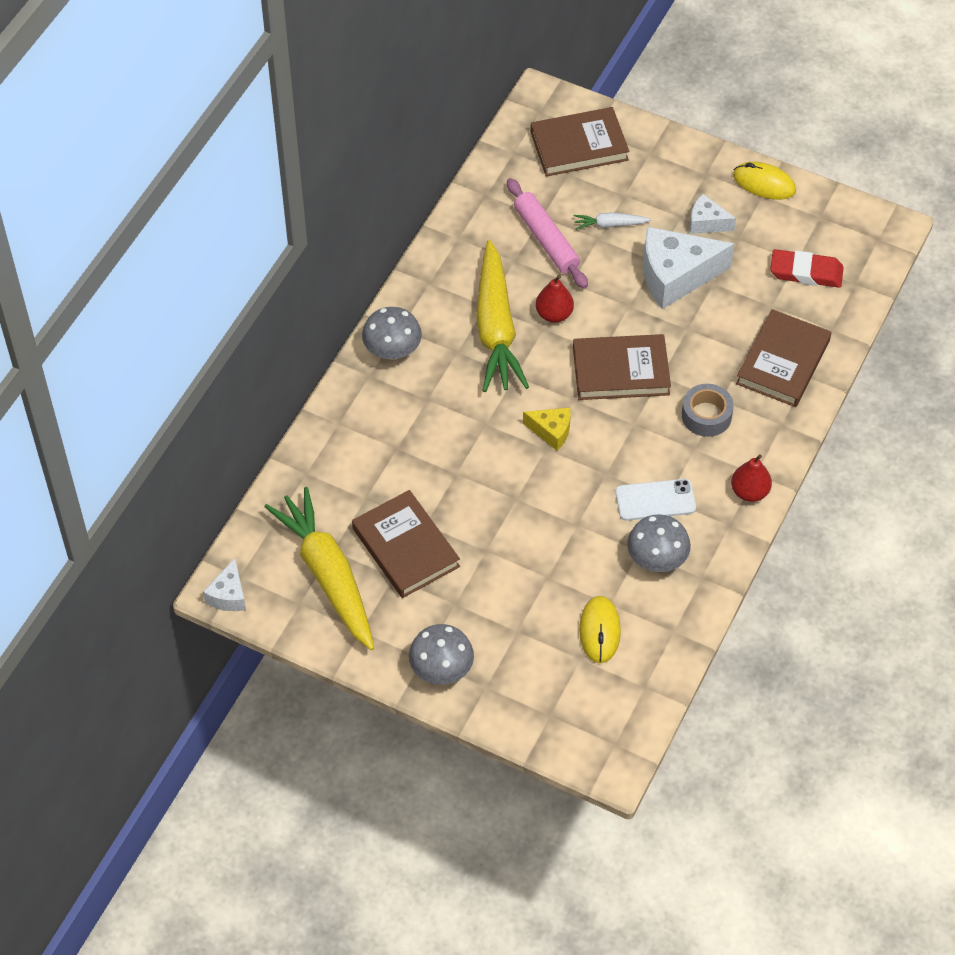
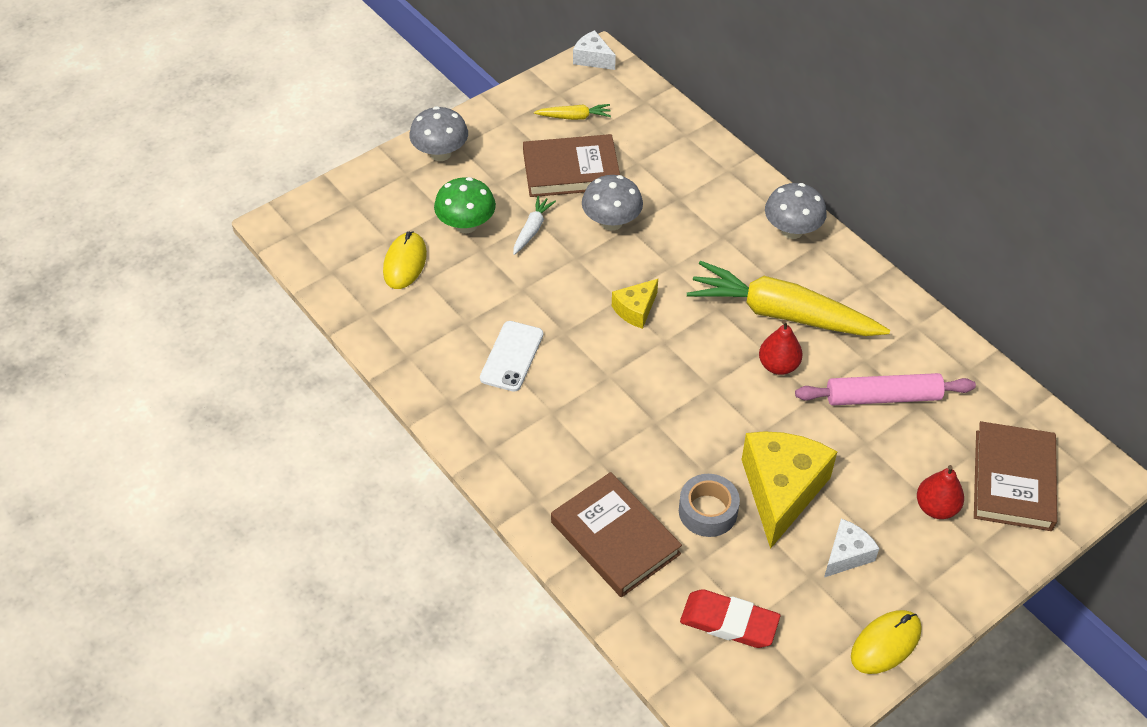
camera: 115 degrees right, 5 degrees down
yellow carrot [265,487,374,650] -> yellow carrot [534,104,611,120], size x0.43
brown book [573,334,671,400] -> none
white carrot [574,212,651,230] -> white carrot moved to [513,196,556,255]
yellow mouse [579,596,621,663] -> yellow mouse turned 75 degrees clockwise [383,231,427,289]
grey mushroom [627,514,691,572] -> grey mushroom moved to [582,175,643,231]
white cheese [643,227,734,309] -> yellow cheese [742,431,837,549]
grey tape [682,384,734,437] -> grey tape moved to [679,474,740,537]
red pear [731,454,772,502] -> red pear moved to [917,465,964,519]
red eraser [770,249,844,288] -> red eraser turned 75 degrees clockwise [680,589,780,648]
none -> green mushroom [434,177,496,234]

